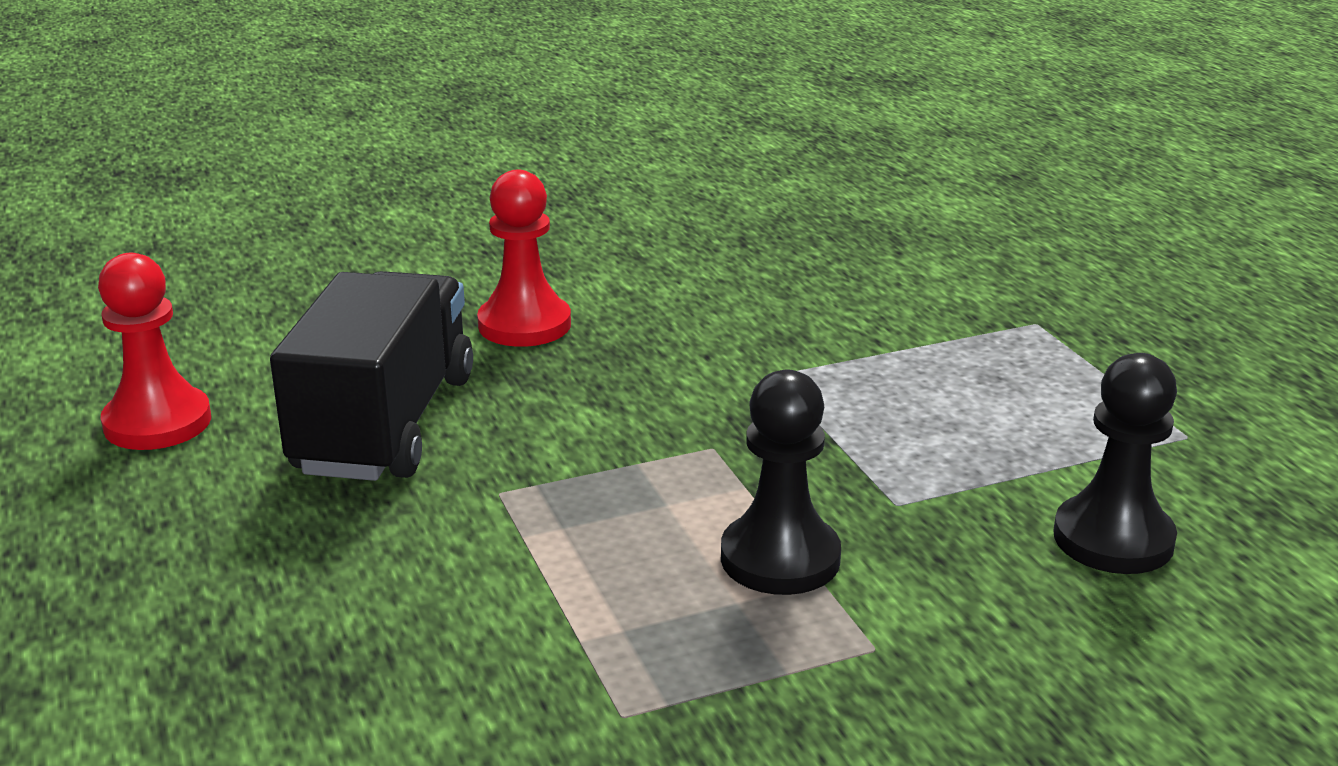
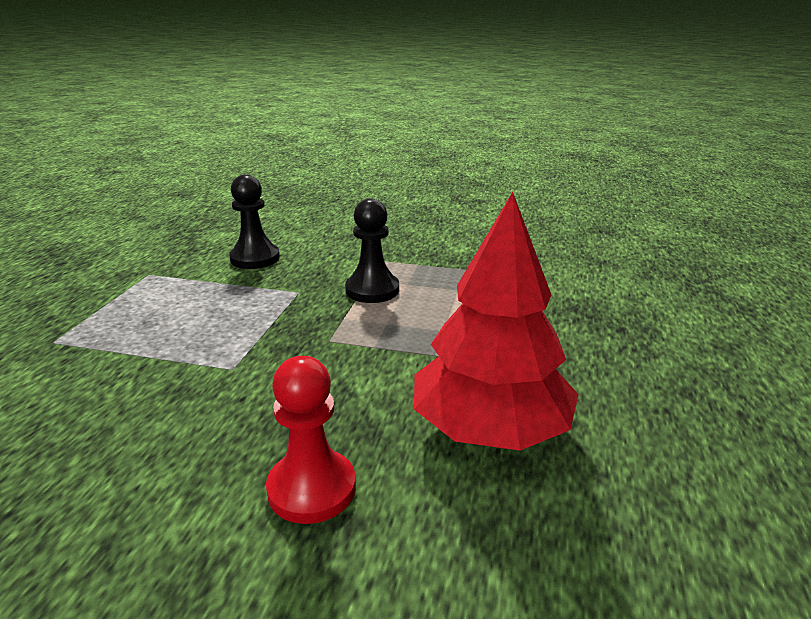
camera: 145 degrees left, 0 degrees up
red pawn [98,253,211,450] -> none
black truck [270,271,473,481] -> red tree [414,192,579,451]

